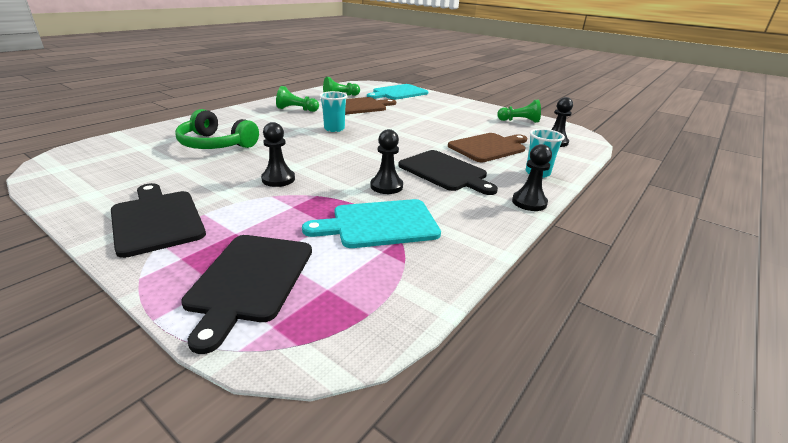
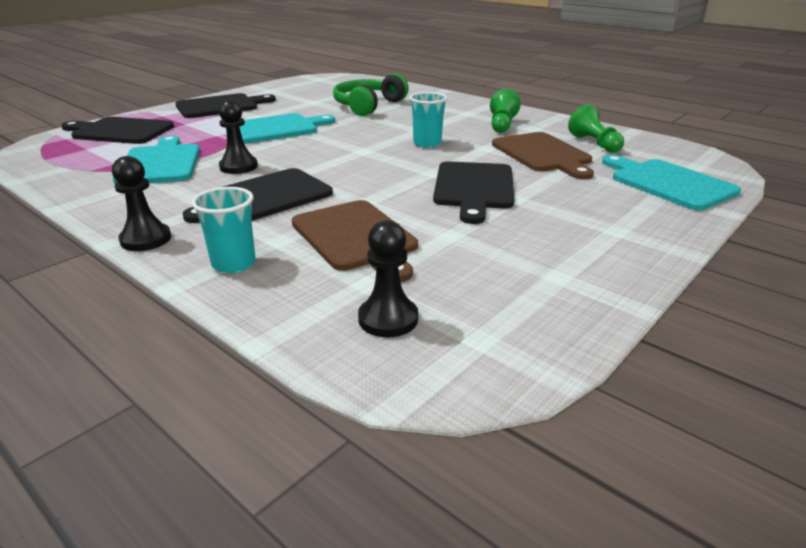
camera: 95 degrees right, 0 degrees up
black pawn [261,122,295,187] -> turquoise cutting board [239,113,335,144]
green pawn [497,100,541,123] -> none
none -> black cutting board [433,161,514,224]

